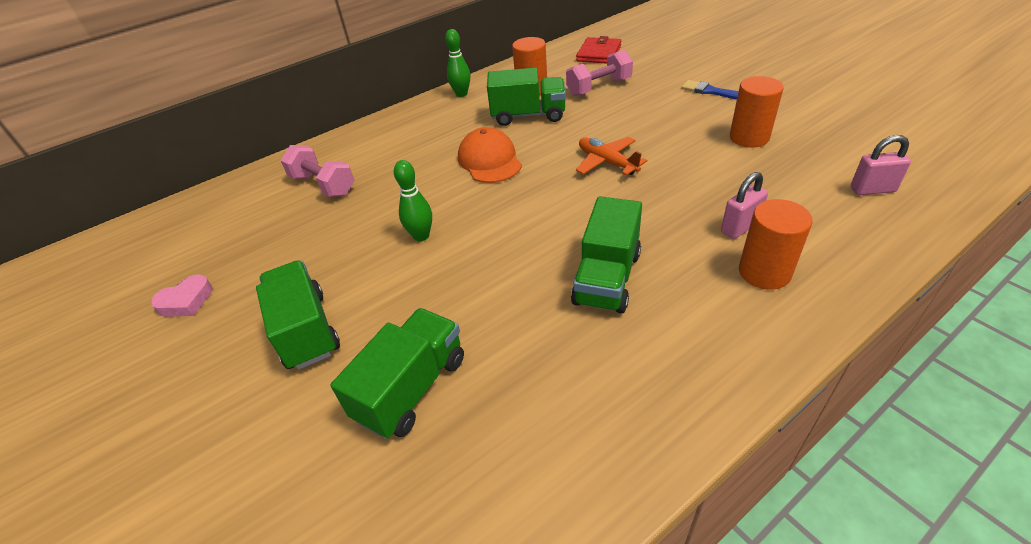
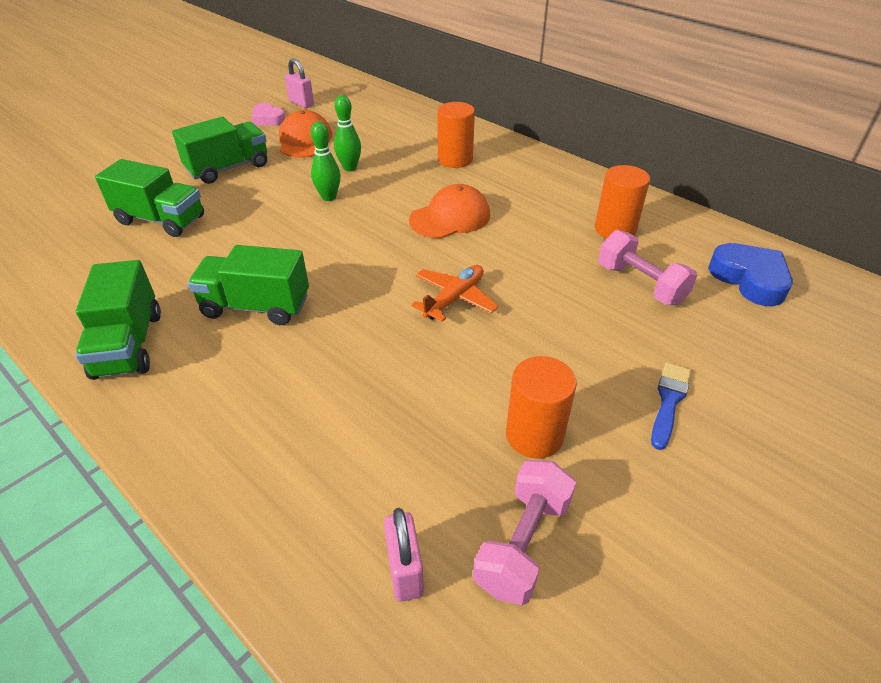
camera: 75 degrees right, 0 degrees up
pink dumbbell [280,145,354,197] -> pink dumbbell moved to [473,460,576,605]
green bowling pin [445,29,470,97] -> green bowling pin moved to [334,95,361,171]
green truck [487,68,566,126] -> green truck moved to [75,260,161,380]
red wallet [576,36,621,64] -> blue heart [708,243,793,306]
pink padlock [721,172,768,239] -> pink padlock moved to [285,58,314,108]
orange cylinder [739,199,813,290] -> orange cylinder moved to [438,102,475,168]
none -> orange cap [279,110,332,158]

